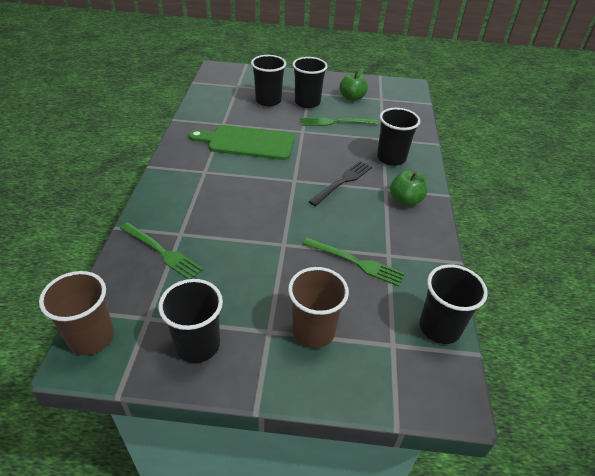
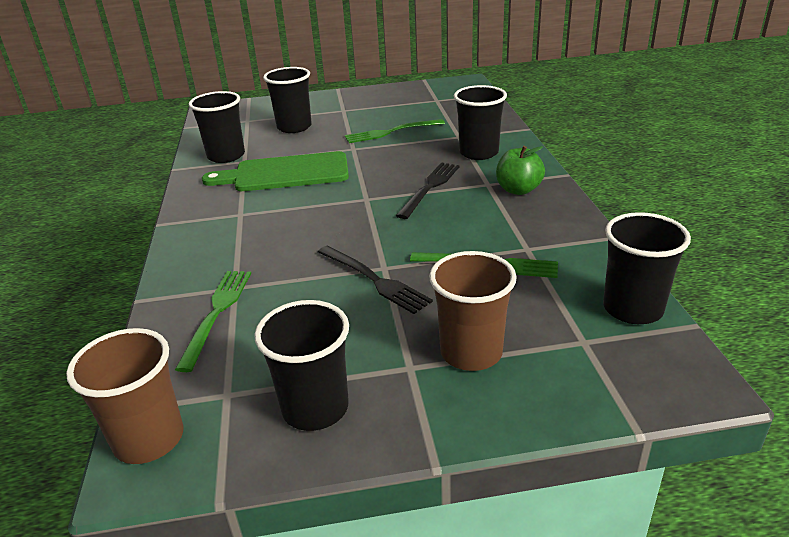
camera: 10 degrees left, 10 degrees down
green fork [120,222,203,279] -> green fork turned 105 degrees counterclockwise [175,271,251,372]
black cup [292,57,328,108] -> black cup moved to [189,91,245,163]
green apple [340,68,368,101] -> none
none -> black fork [318,245,433,314]

